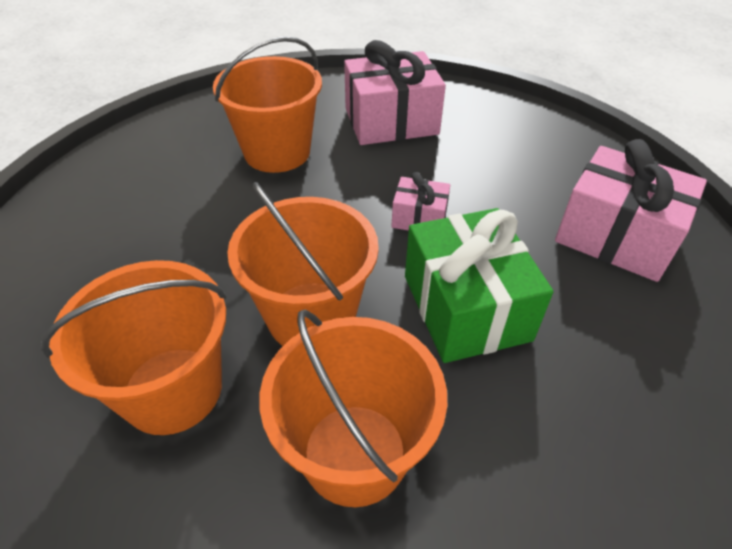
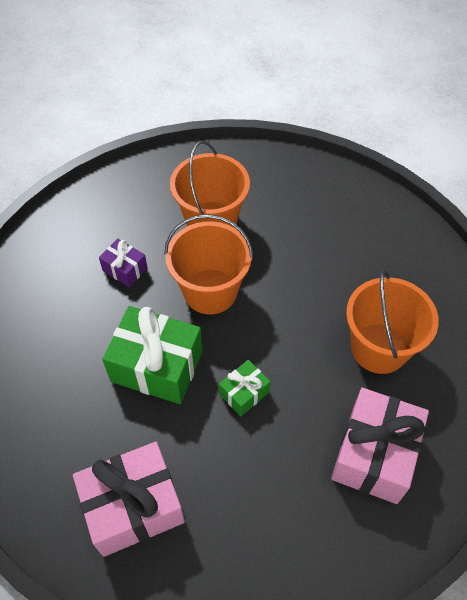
camera: 125 degrees right, 10 degrees up
orange bucket [259,309,447,507] -> purple gift [99,239,148,287]
pink gift [391,172,450,231] -> green gift [219,360,271,416]

